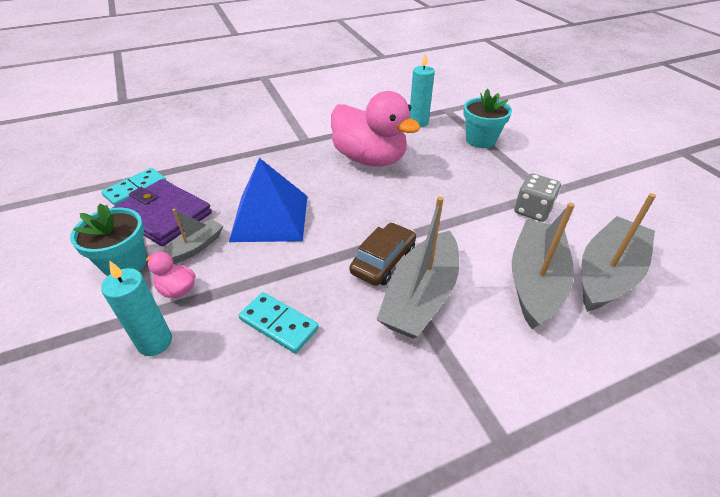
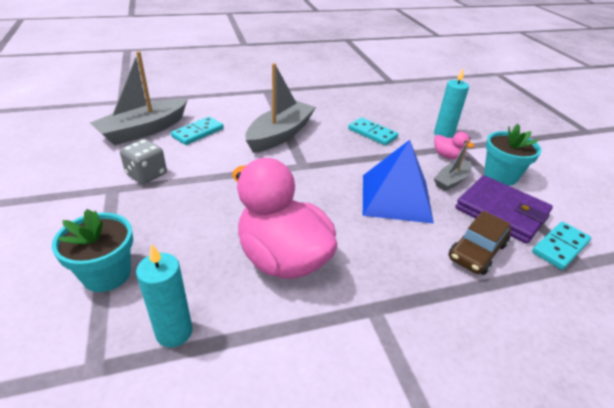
camera: 175 degrees left, 5 degrees down
brown car [350,223,416,286] -> brown car moved to [449,211,511,275]
grey boat [512,203,575,329] -> turquoise domino [171,117,224,145]

